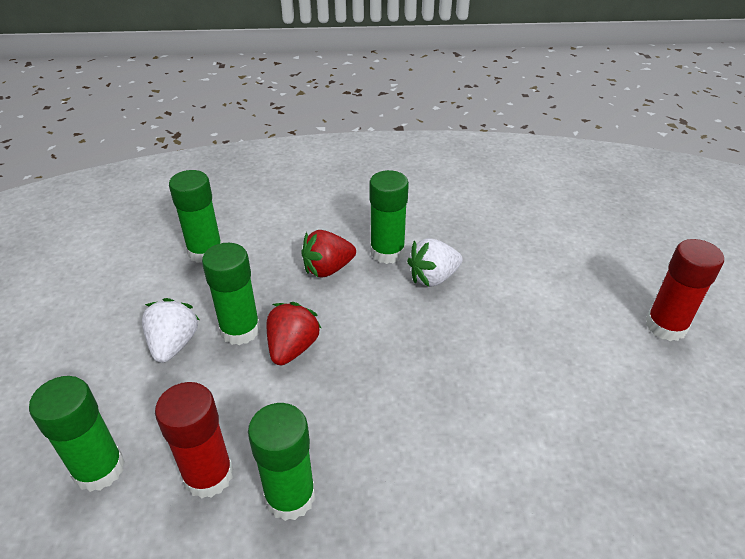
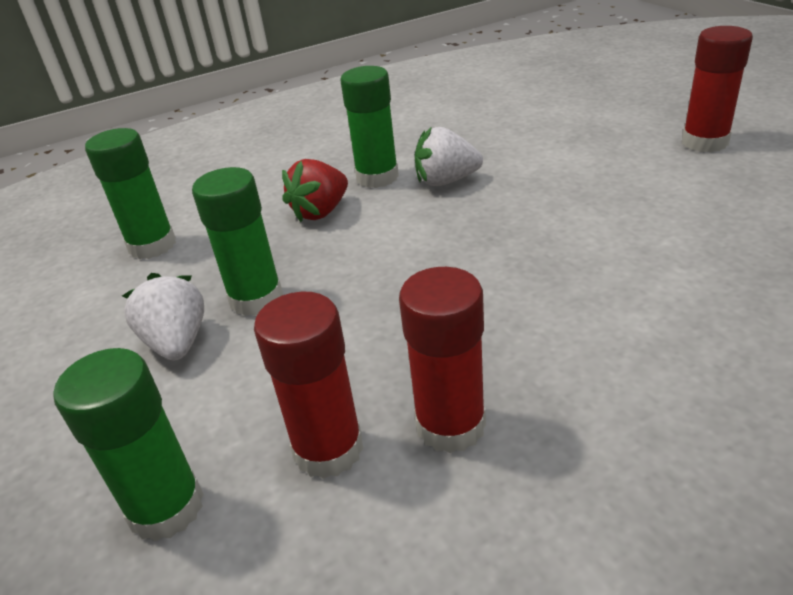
camera: 20 degrees left, 5 degrees down
green glue stick [248,403,315,521] -> red glue stick [399,267,486,453]
red strawberry [267,302,322,365] -> none
white strawberry [407,238,463,287] -> white strawberry turned 45 degrees clockwise [415,127,483,186]

